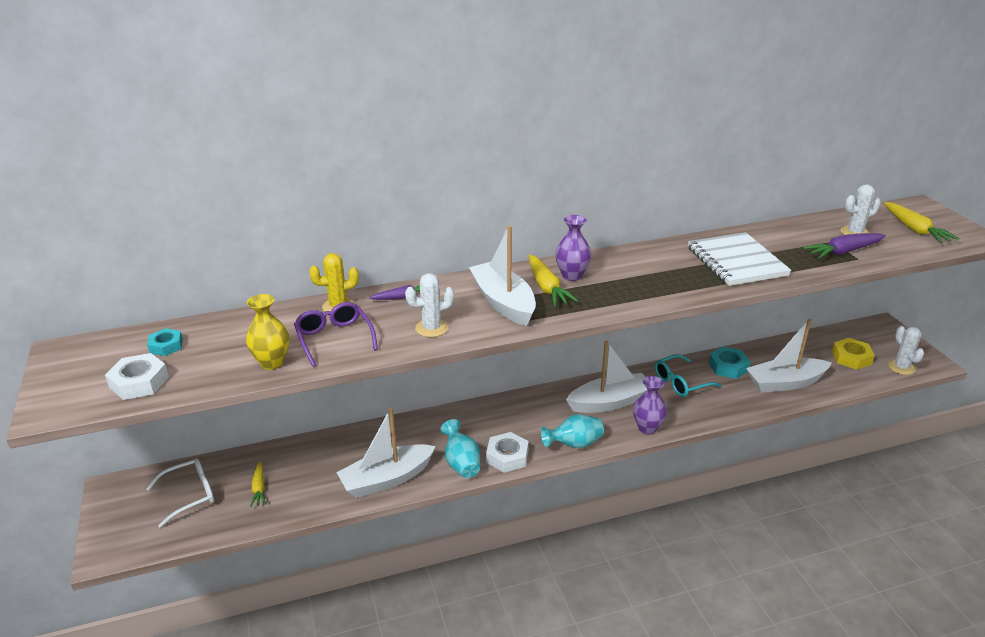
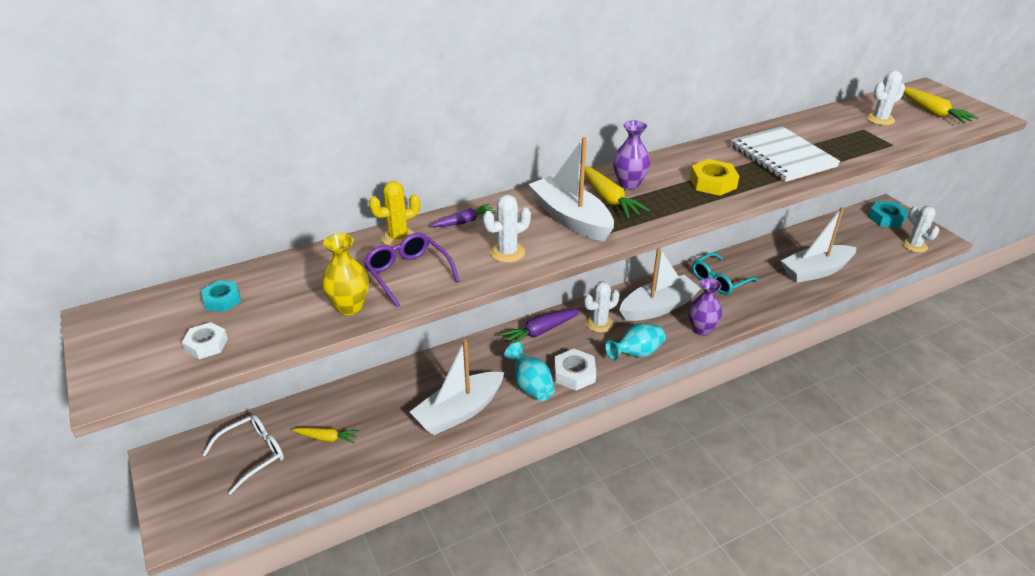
camera: 10 degrees left, 5 degrees up
white nut [105,353,169,400] -> white nut [182,322,228,359], size x0.66
yellow carrot [250,461,267,507] -> yellow carrot turned 60 degrees counterclockwise [292,427,359,443]
turquoise nut [709,346,750,379] -> turquoise nut moved to [868,201,909,228]
purple carrot [803,233,886,259] -> purple carrot moved to [499,308,581,343]
yellow nut [832,338,875,370] -> yellow nut moved to [690,159,739,196]
none -> white cactus [584,281,619,333]

